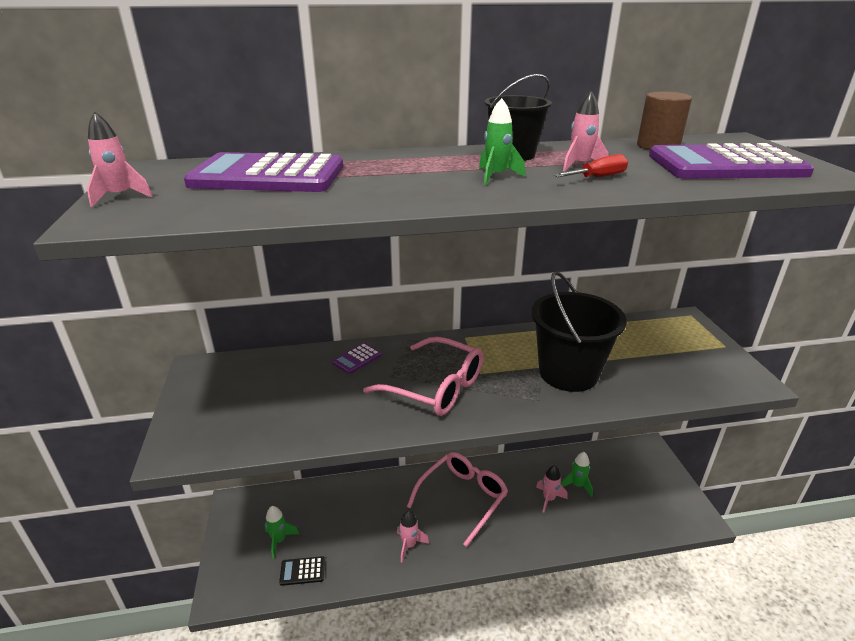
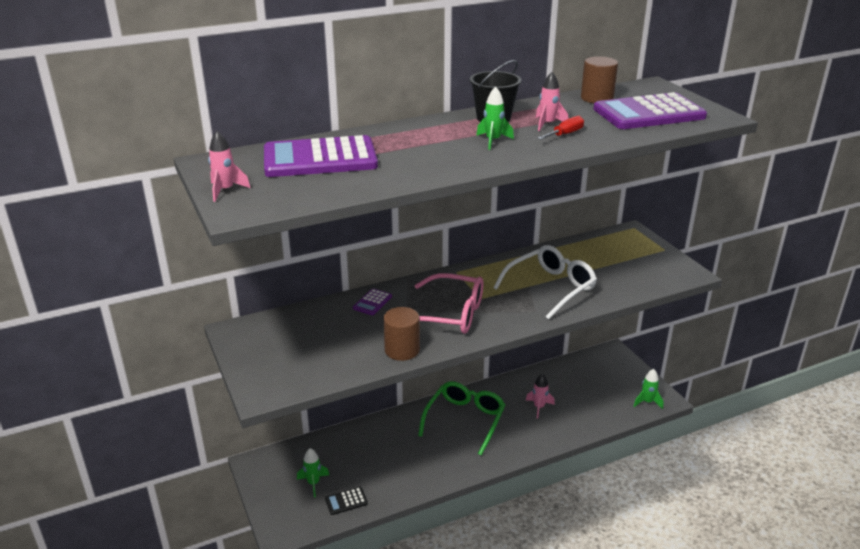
camera: 15 degrees left, 0 degrees up
pink rocket [397,511,429,562] -> none
pink glasses [407,452,508,547] -> green glasses [418,381,505,456]
black bucket [531,271,627,392] -> white glasses [493,245,597,320]
green rocket [561,452,593,497] -> green rocket moved to [634,369,664,409]
none -> brown cylinder [383,307,420,361]

